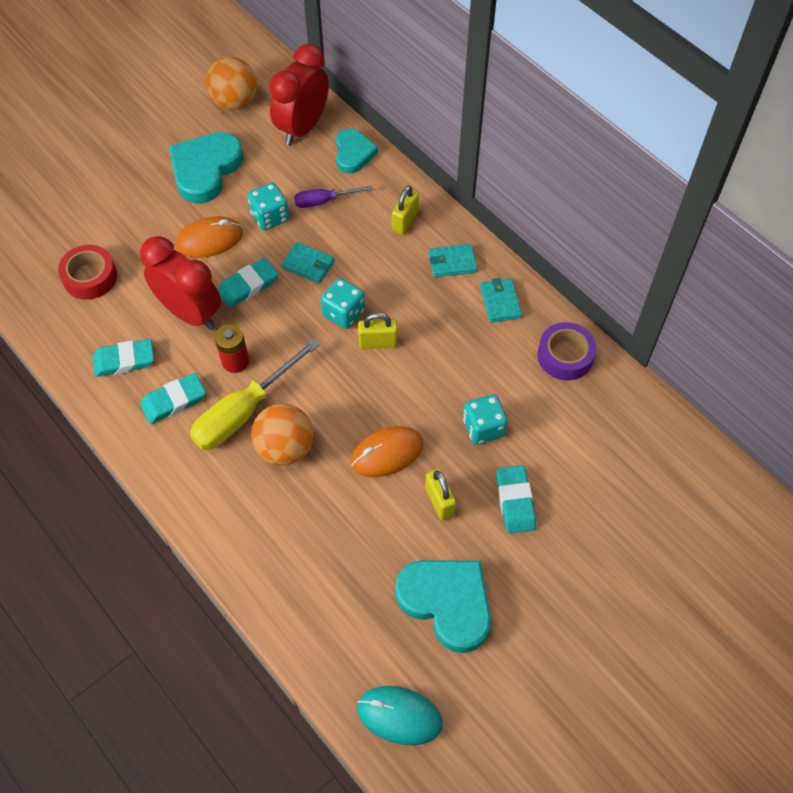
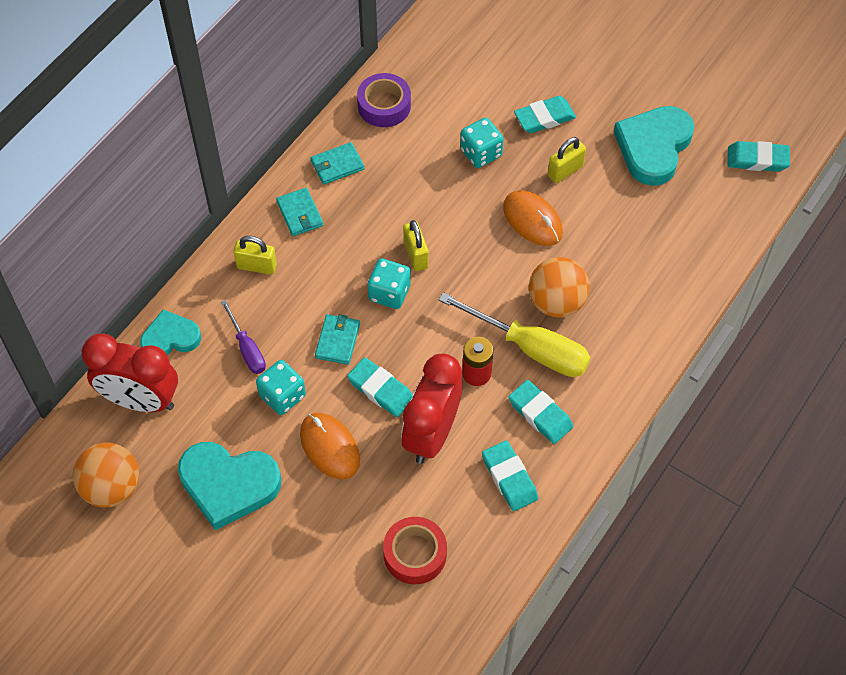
camera: 105 degrees left, 0 degrees up
turquoise mouse [357,686,443,745] -> turquoise eraser [728,141,790,172]

